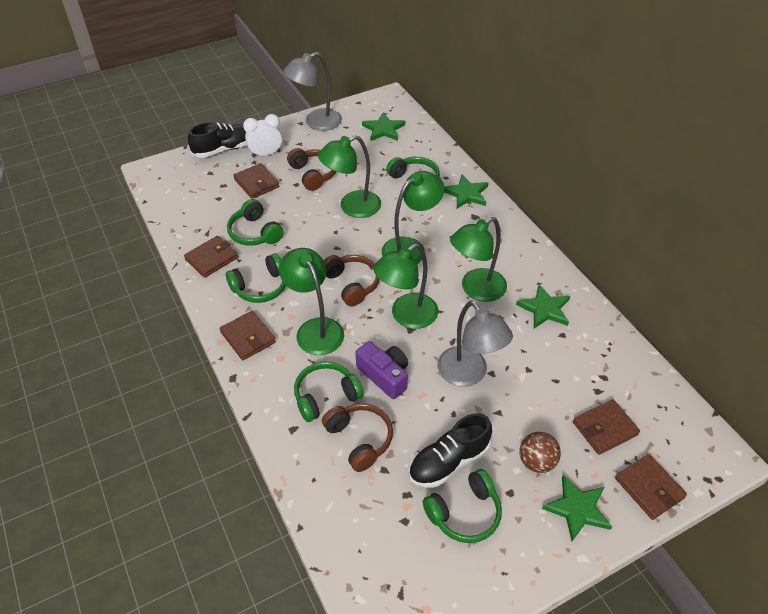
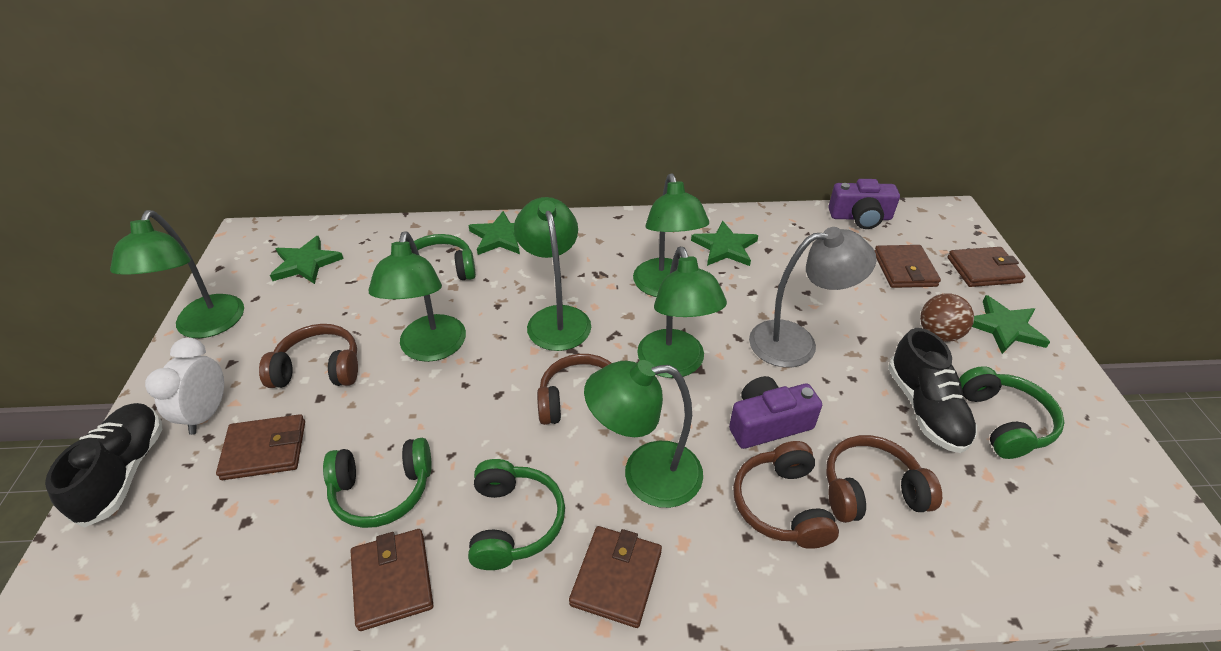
camera: 65 degrees left, 5 degrees down
brown wallet [220,311,276,360] -> brown wallet turned 60 degrees counterclockwise [569,526,662,628]
grey lamp [284,52,342,131] -> green lamp [110,210,244,338]
green headphones [294,361,364,422] -> brown headphones [733,441,839,549]
none -> purple camera [828,179,900,229]

